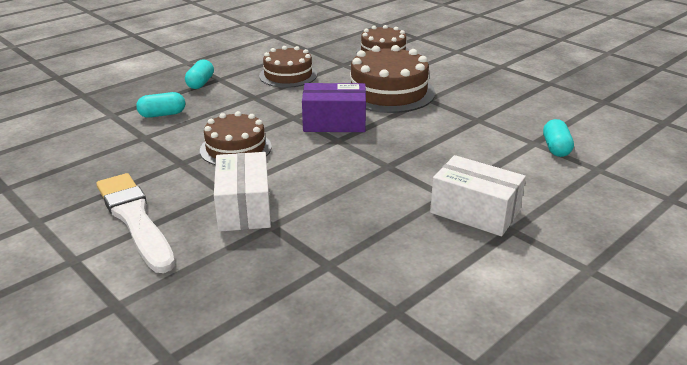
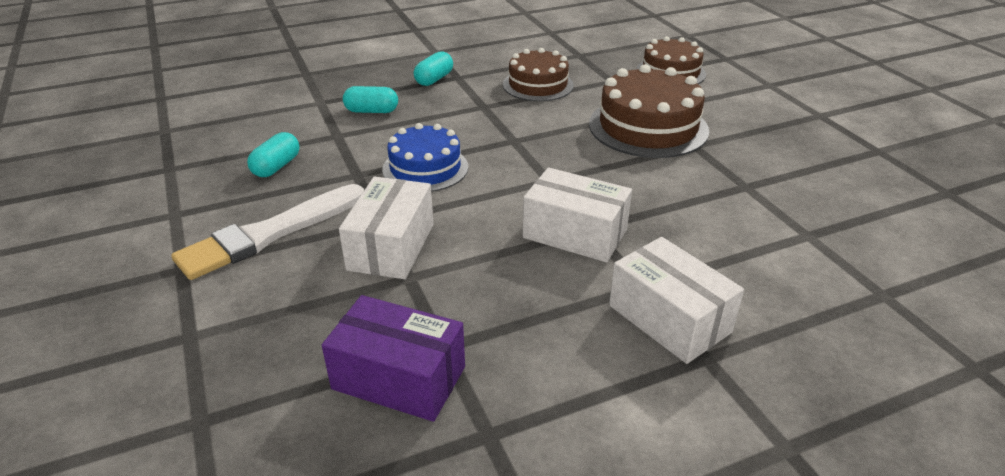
camera: 20 degrees right, 5 degrees up
white brush [96,173,175,273] -> white brush turned 120 degrees counterclockwise [171,184,364,280]
brown cake [200,111,272,165] -> blue cake [382,123,468,192]
purple box [302,83,366,132] -> purple box moved to [322,295,465,422]
turquoise capsule [543,119,574,157] -> turquoise capsule moved to [247,132,300,177]
none -> white box [523,167,632,262]

